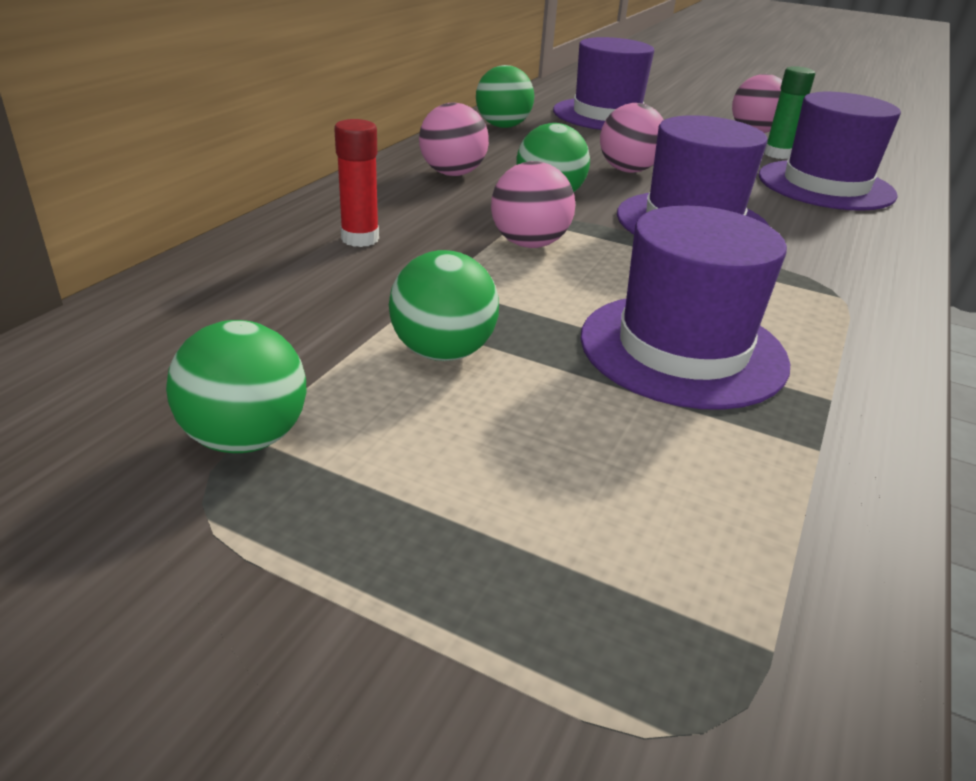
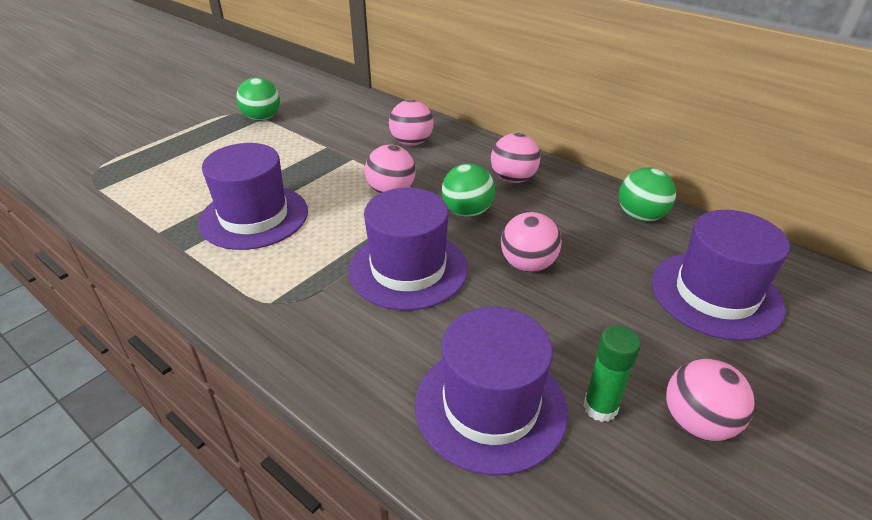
camera: 105 degrees right, 5 degrees up
red glue stick [334,119,379,247] -> pink ball [389,100,434,146]
green ball [389,250,499,361] -> none

